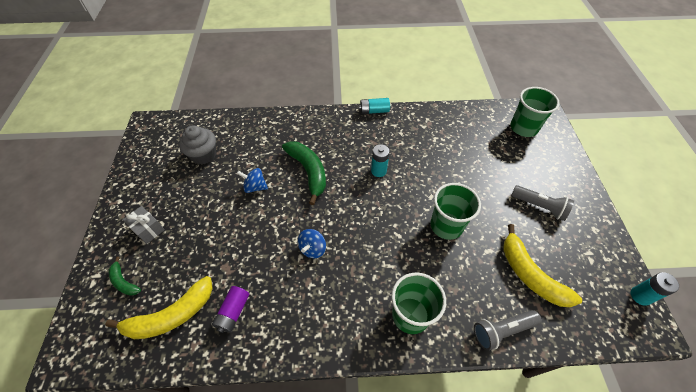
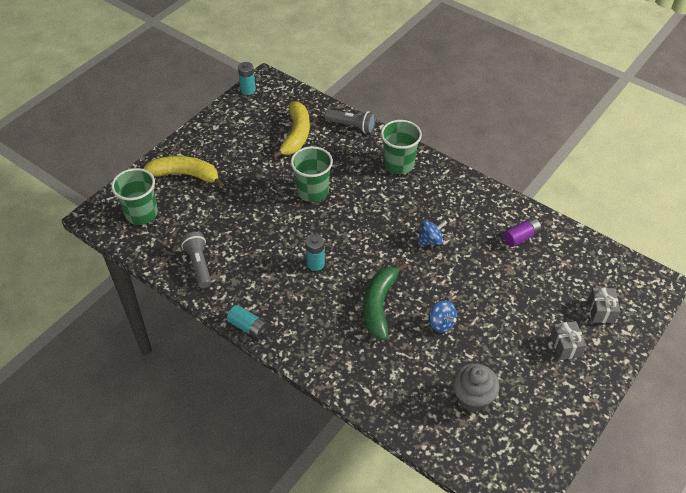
camera: 140 degrees left, 5 degrees down
yellow banana [105,276,213,339] -> yellow banana moved to [143,156,224,188]
green banana [109,257,141,296] -> grey gift [588,288,620,323]
grey flashlight [511,185,574,221] -> grey flashlight moved to [181,232,211,288]

